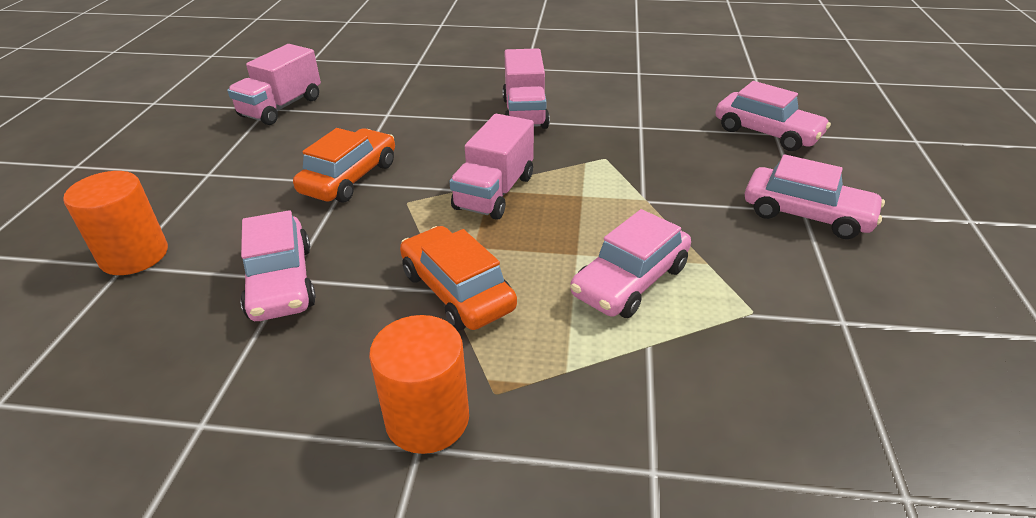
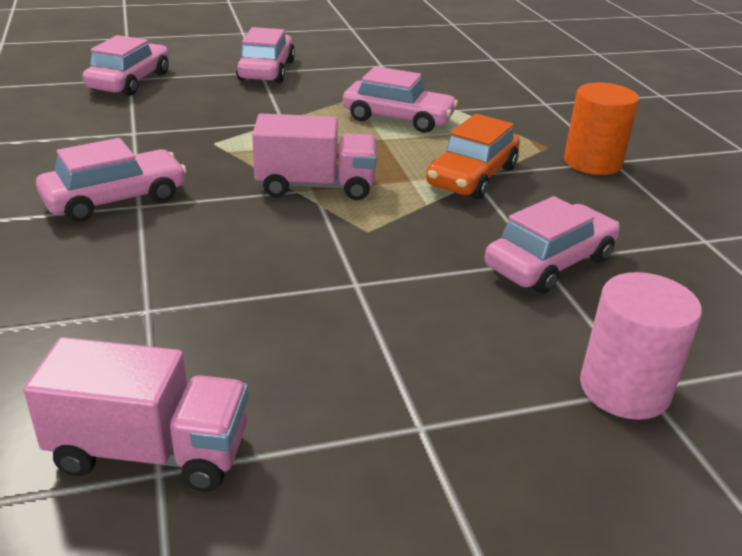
camera: 115 degrees left, 5 degrees down
orange cylinder [63,171,168,275] -> pink cylinder [580,272,702,420]
orange car [293,128,395,202] -> none
pink truck [503,48,550,129] -> pink car [36,138,187,222]

